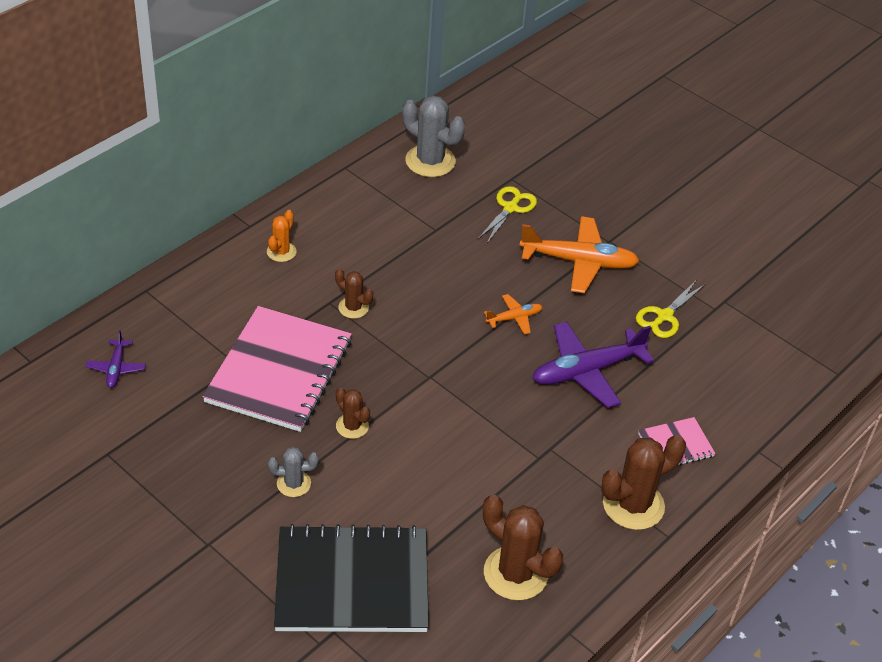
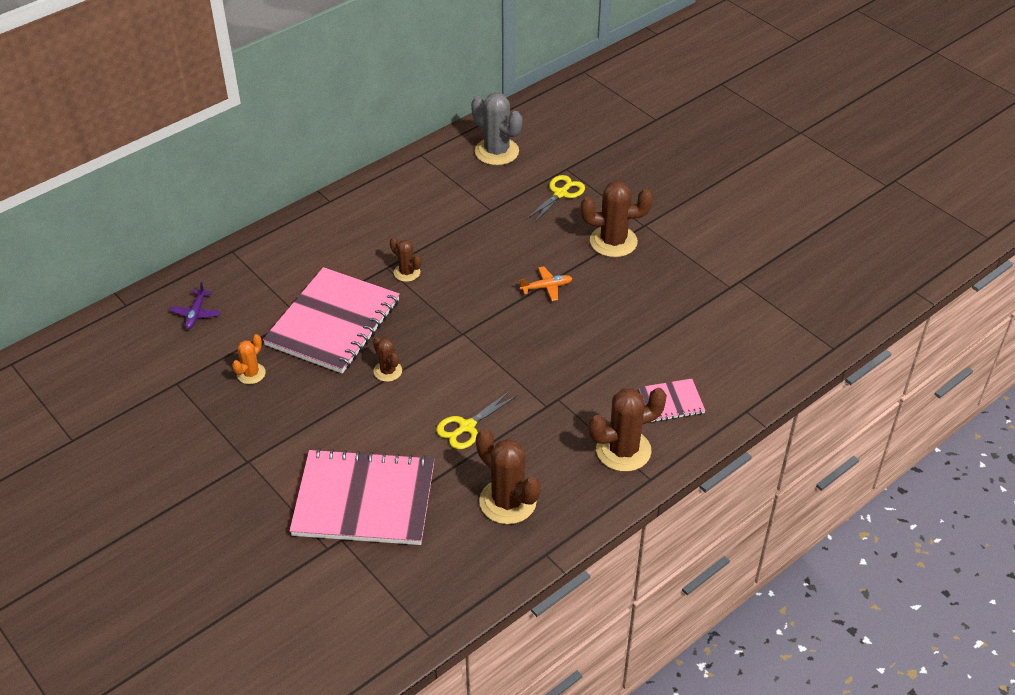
camera: 10 degrees right, 0 degrees up
orange cactus [267,210,297,262] -> orange cactus moved to [232,334,266,384]
grey cactus [268,447,319,497] -> none
black notebook [274,524,429,632] -> pink notebook [289,448,435,545]
orange plane [520,216,639,293] -> brown cactus [581,181,653,257]
purple plane [532,321,654,408] -> none
yellow scissors [636,281,706,338] -> yellow scissors moved to [436,391,517,449]

